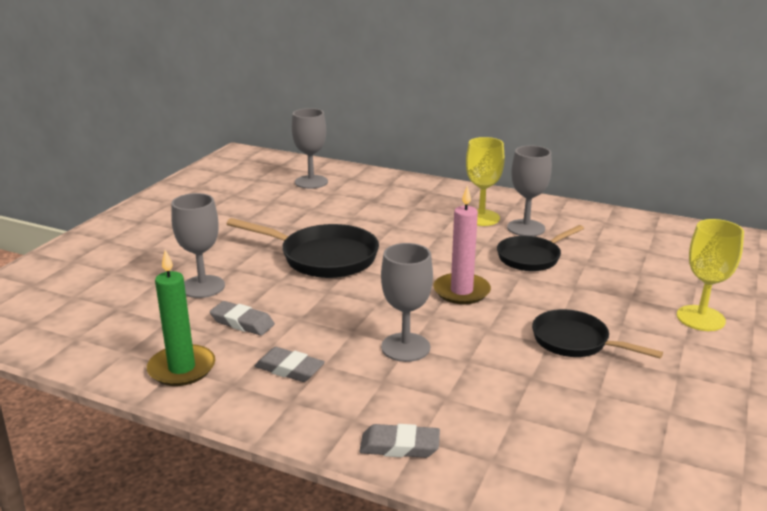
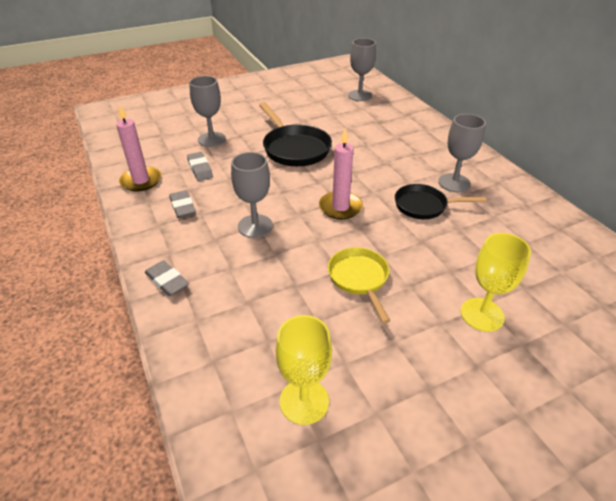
camera: 40 degrees right, 15 degrees up
green candle [147,250,215,386] -> pink candle [116,105,161,191]
yellow goblet [466,137,505,226] -> yellow goblet moved to [275,315,332,425]
black pan [532,309,663,358] -> yellow pan [328,247,391,323]

